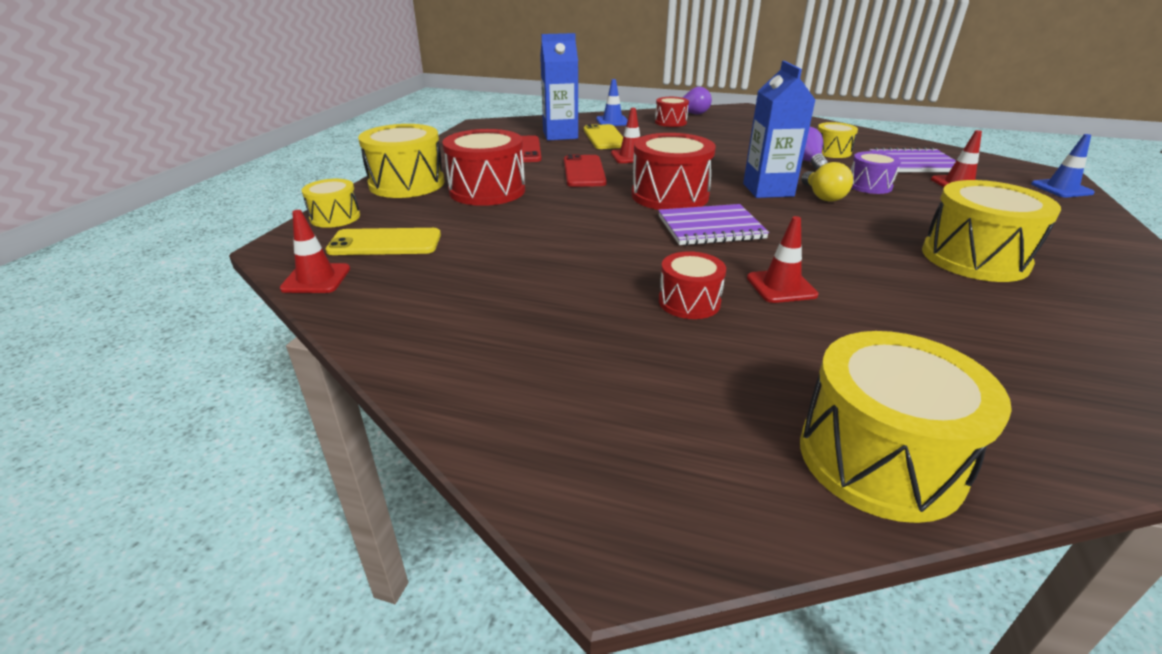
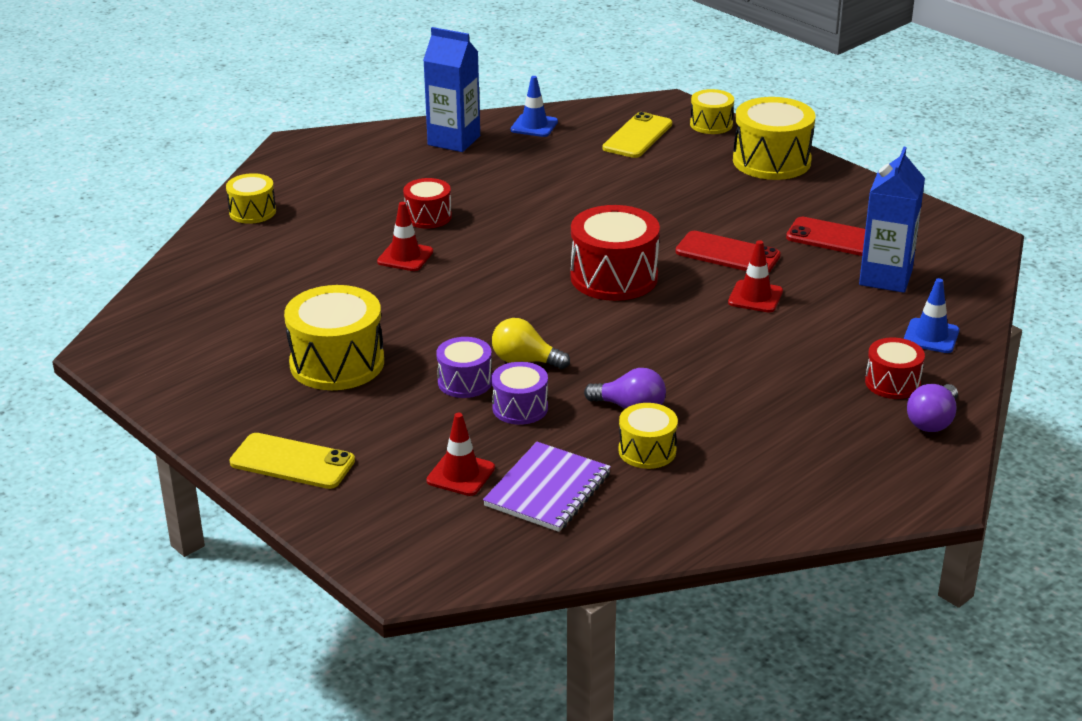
camera: 120 degrees right, 0 degrees up
red traffic cone [280,210,350,293] -> none
red drum [442,129,525,206] -> none
yellow phone [584,124,623,149] -> yellow phone moved to [229,433,355,489]
purple notebook [658,204,769,246] -> none
blue carton [743,61,815,198] -> blue carton moved to [423,27,480,152]
yellow drum [800,331,1012,523] -> yellow drum [226,173,276,224], size x0.57
blue traffic cone [1031,134,1095,198] -> blue traffic cone moved to [511,76,558,137]
none -> purple drum [436,337,492,398]

